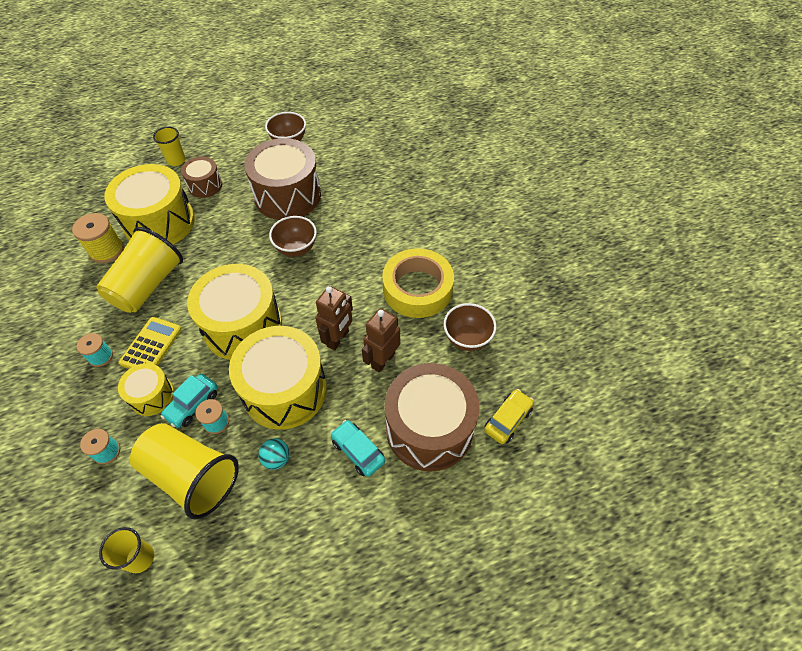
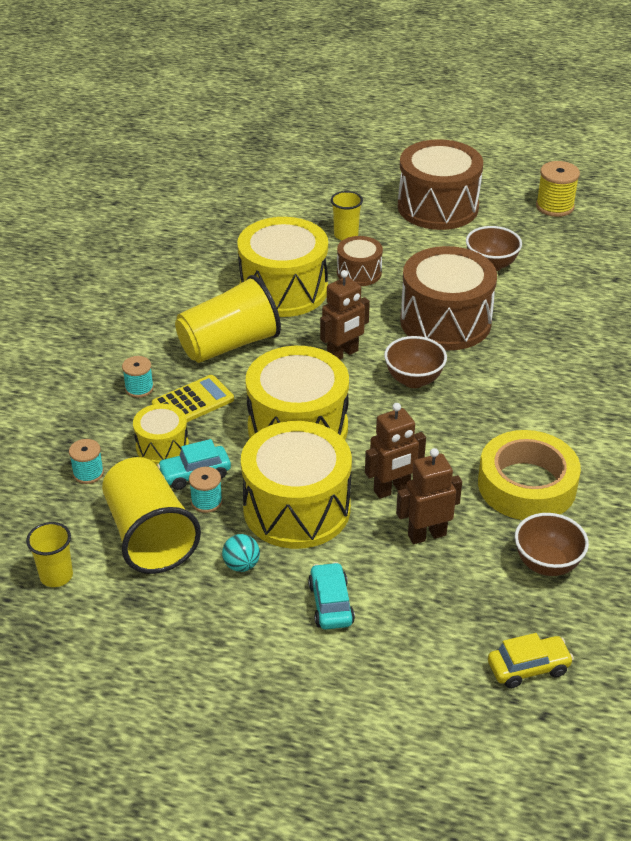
camera: 35 degrees right, 15 degrees down
yellow spool [72,213,124,263] -> yellow spool moved to [536,161,580,217]
brown drum [385,363,480,471] -> brown drum moved to [398,139,483,230]
none -> brown robot [320,270,370,360]

